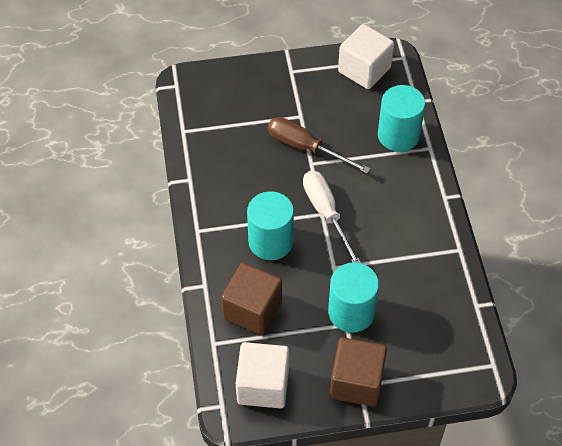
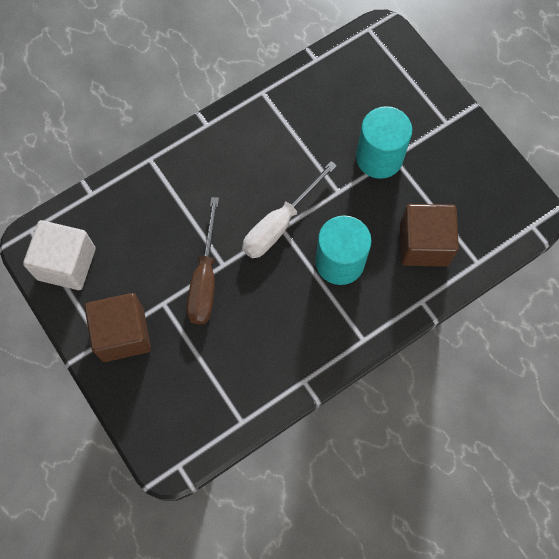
camera: 115 degrees left, 15 degrees up
white cube [236,342,289,408] -> none
brown cube [330,337,387,407] -> brown cube moved to [85,293,151,362]
turquoise cylinder [378,85,425,152] -> none

